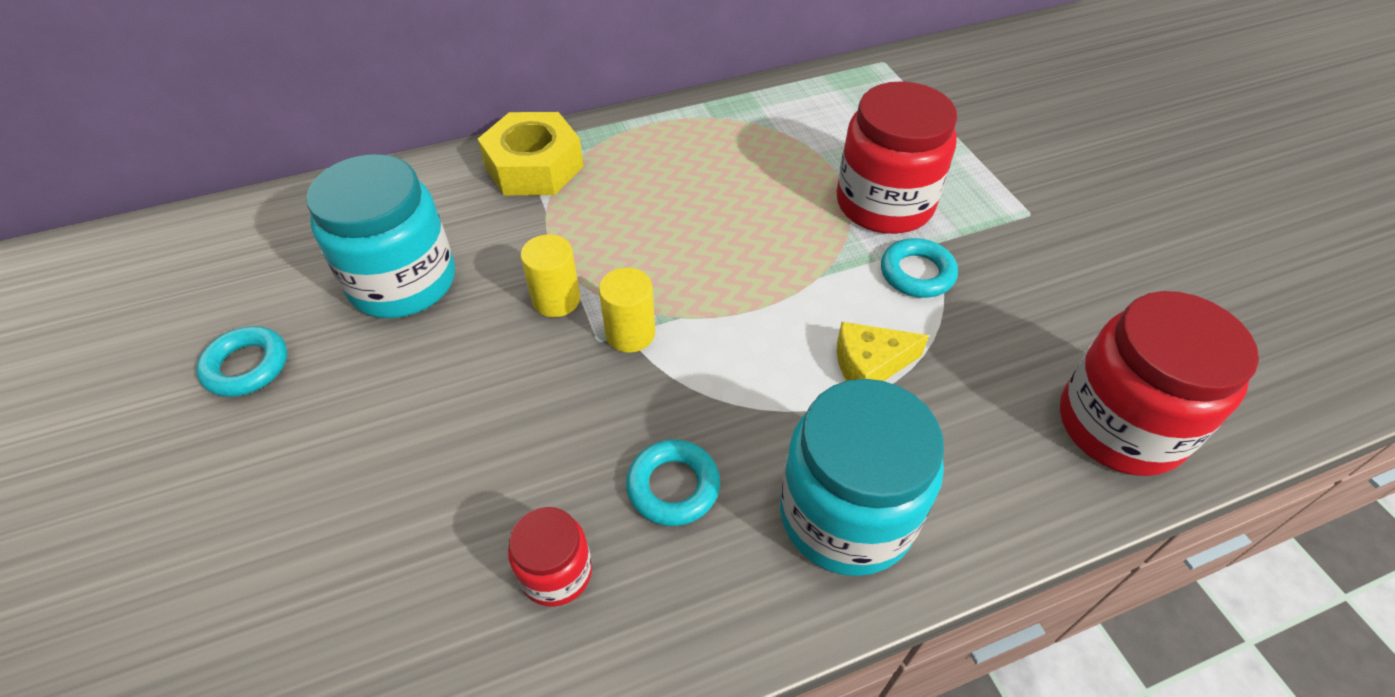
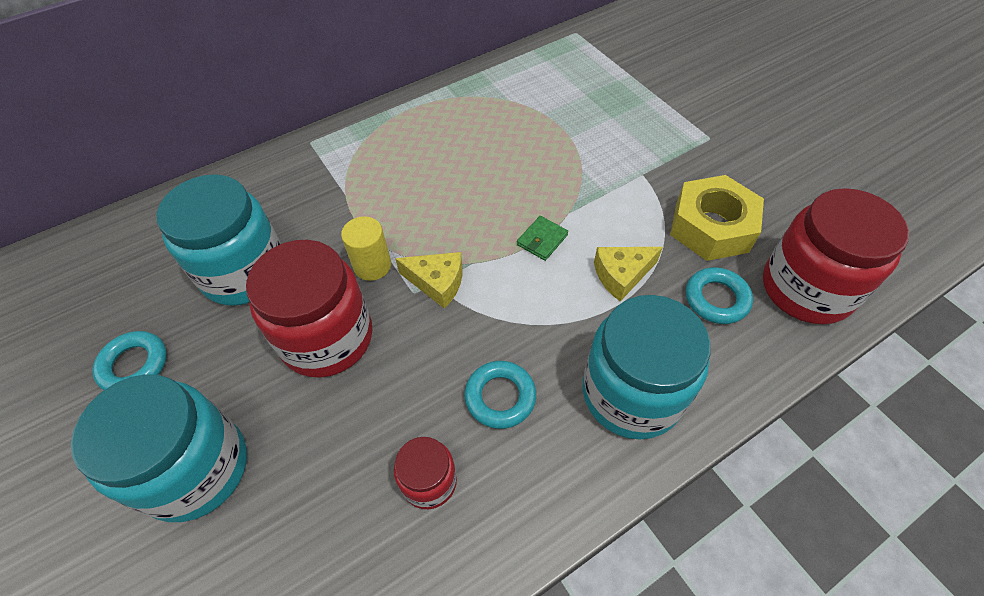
camera: 10 degrees left, 5 degrees up
yellow nut [478,112,584,195] -> yellow nut moved to [670,175,764,261]
yellow cylinder [599,268,655,353] -> yellow cheese [395,252,462,309]
red jar [836,81,957,234] -> red jar moved to [246,240,372,378]
turquoise ring [881,238,958,298] -> turquoise ring moved to [686,267,753,324]
none -> turquoise jar [71,374,247,522]
none -> green wallet [517,216,568,261]

